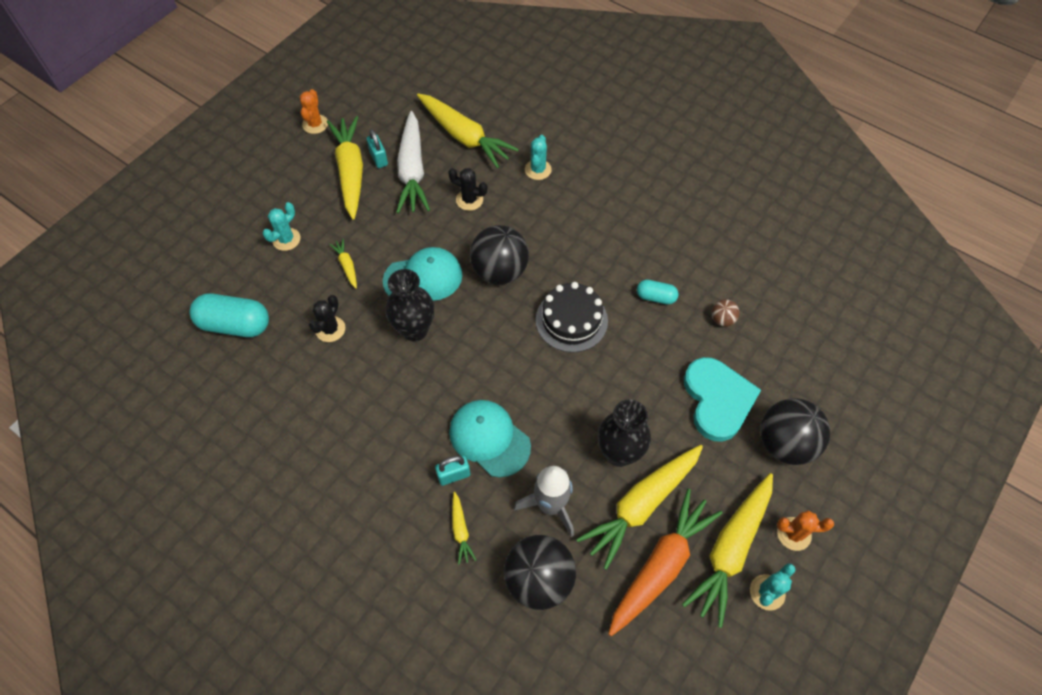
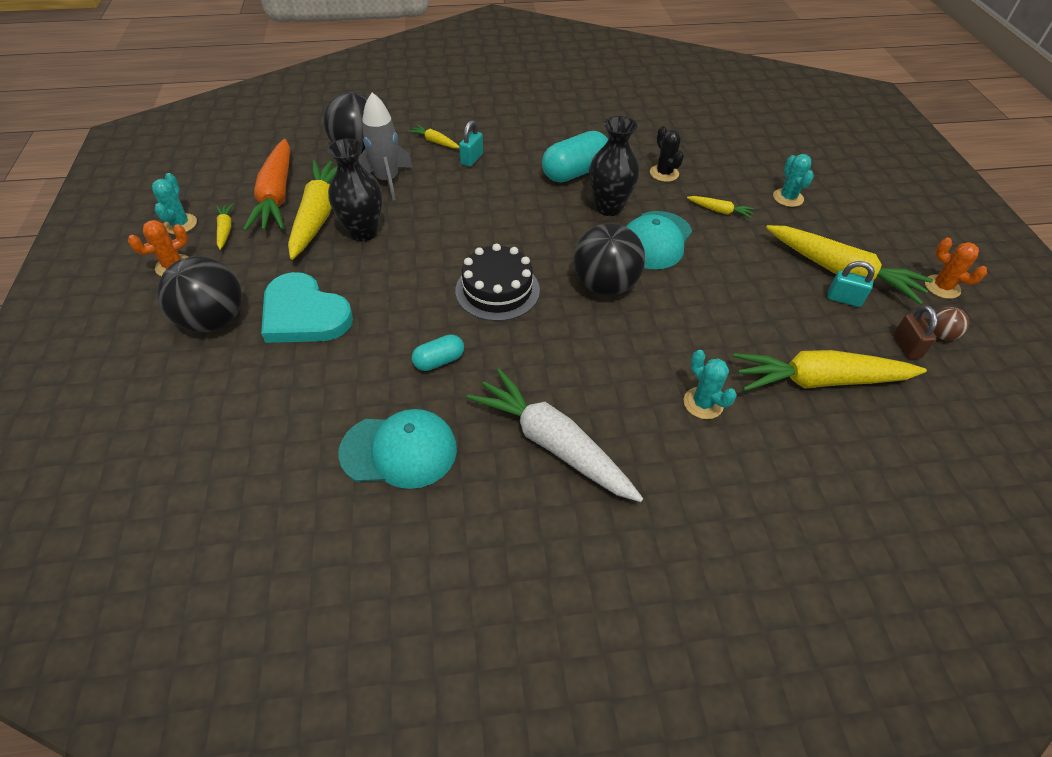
camera: 135 degrees right, 10 degrees down
turquoise capsule [190,293,269,337] -> turquoise capsule moved to [542,131,608,182]
white carrot [396,111,430,214] -> white carrot moved to [467,369,643,502]
black cactus [448,168,488,211] -> none
turquoise cap [449,400,531,477] -> turquoise cap moved to [338,409,457,489]
yellow carrot [682,473,773,628] -> yellow carrot [216,204,234,250], size x0.45
brown ball [711,299,740,327] -> brown ball moved to [933,307,969,340]
none -> brown padlock [893,305,938,359]

